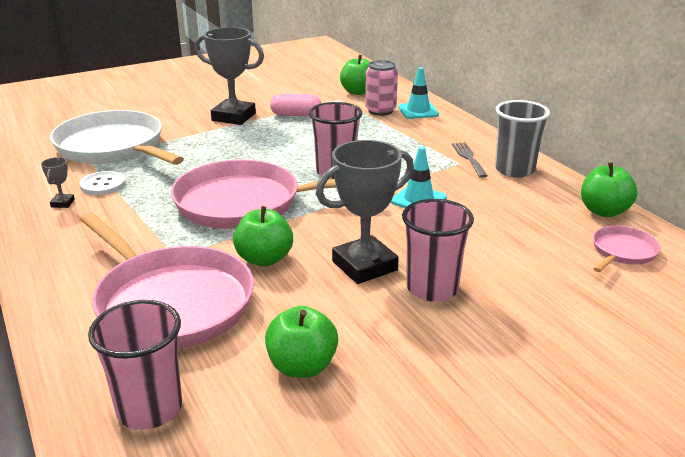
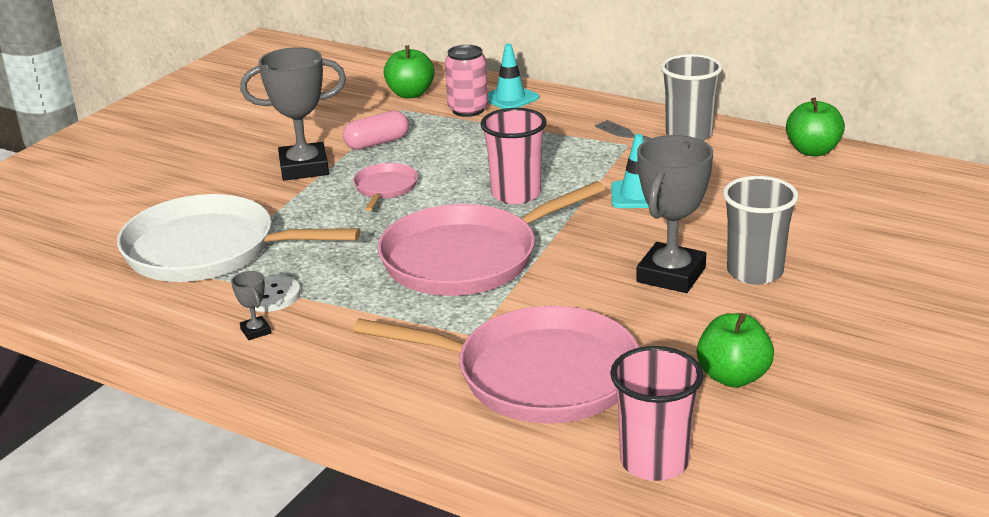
camera: 30 degrees left, 0 degrees up
green apple [233,206,293,267] -> none
pink cup [402,199,474,302] -> grey cup [723,176,799,285]
pink pan [593,226,661,272] -> pink pan moved to [353,163,418,211]

